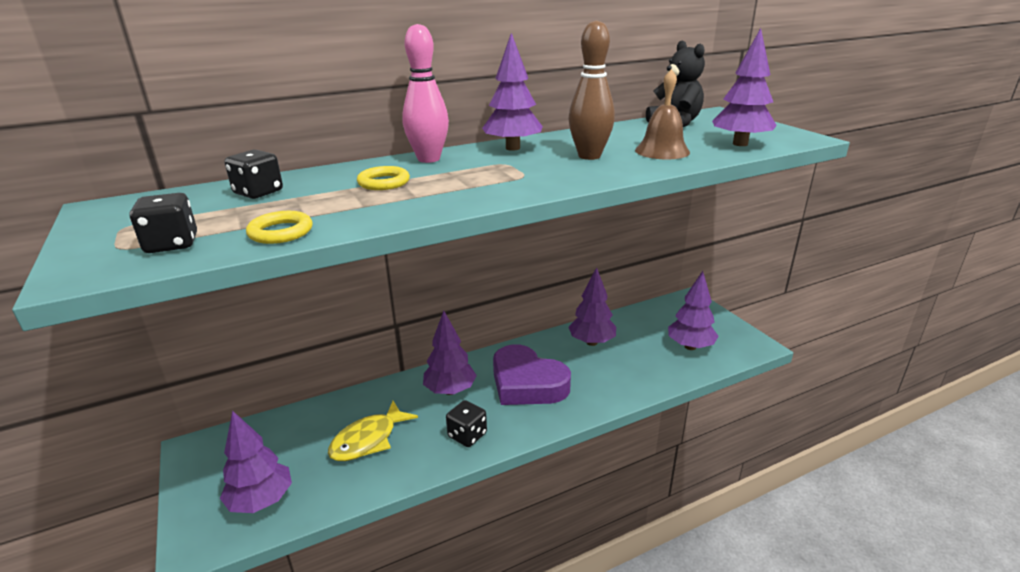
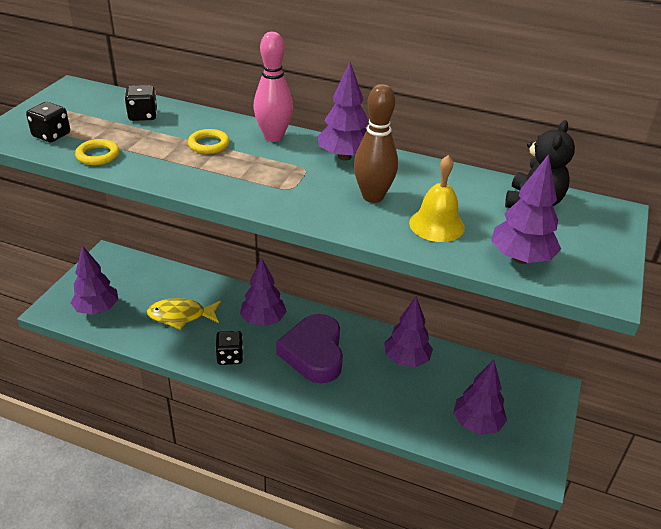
camera: 45 degrees right, 10 degrees up
brown bell [635,69,690,159] -> yellow bell [409,155,465,242]

